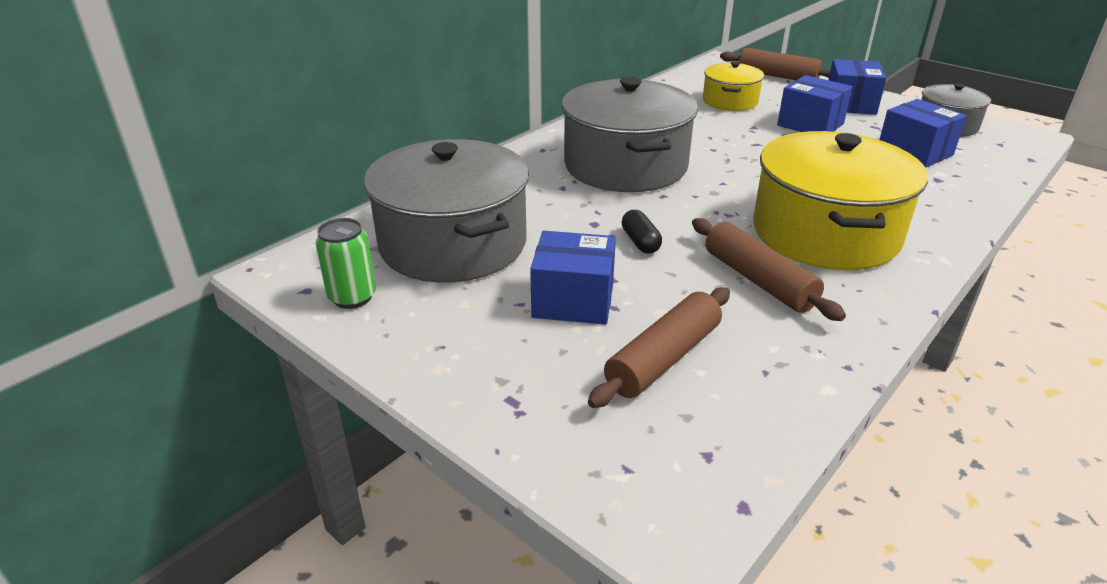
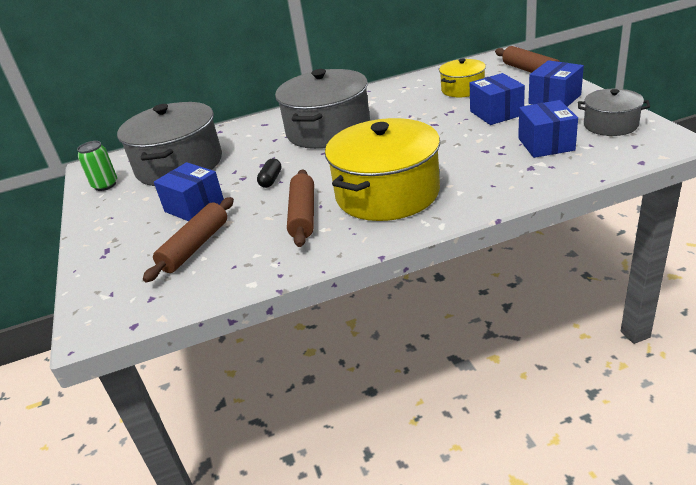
camera: 35 degrees right, 0 degrees up
brown rolling pin [588,287,730,408] -> brown rolling pin turned 45 degrees counterclockwise [143,197,234,282]

